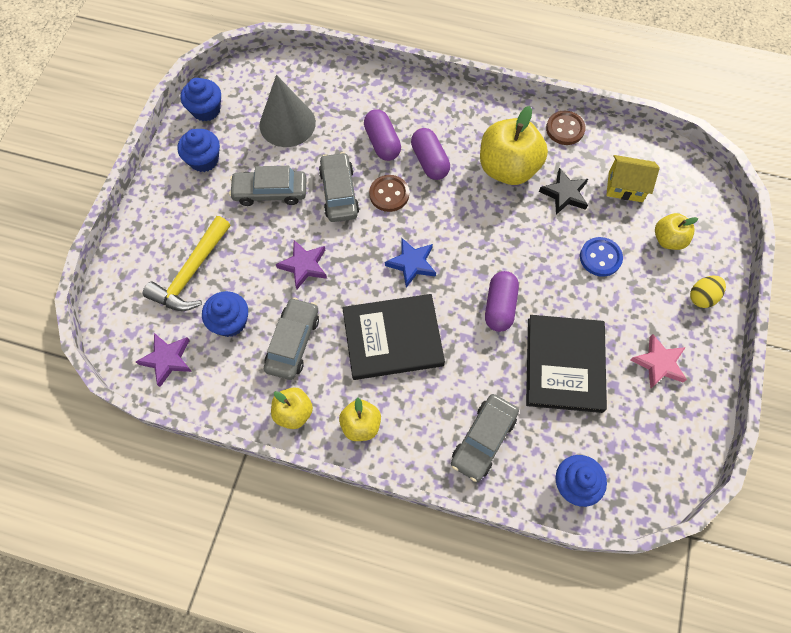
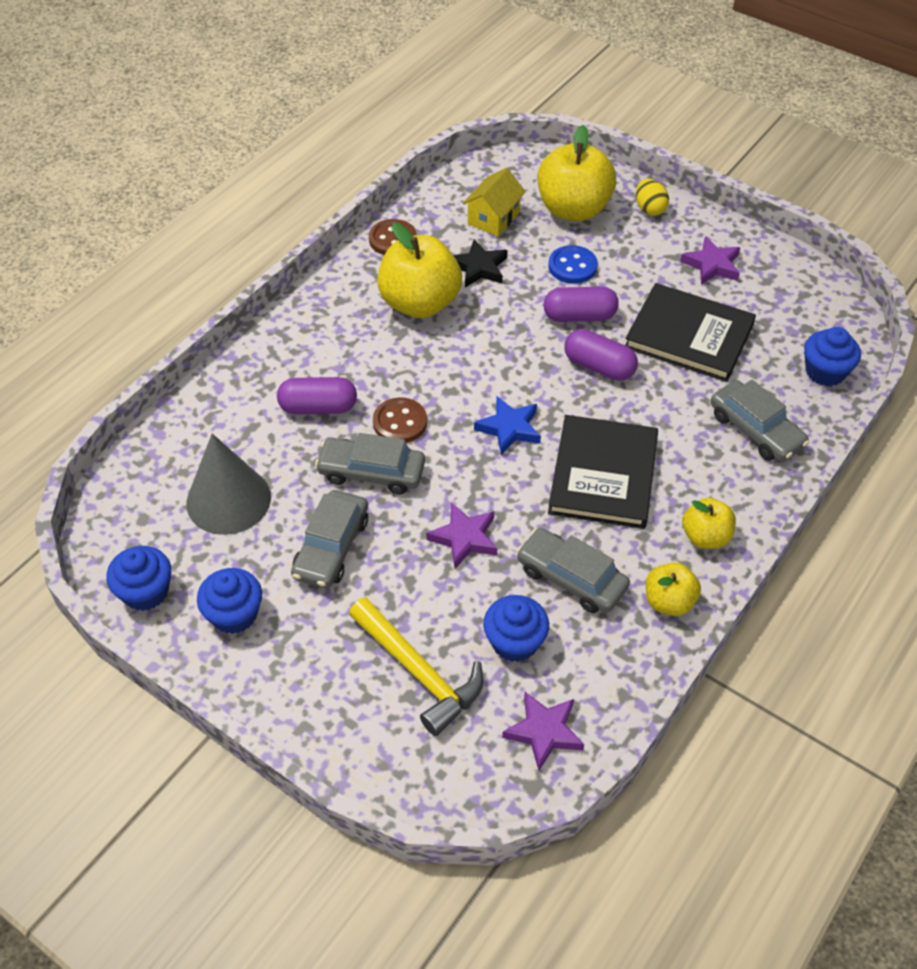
camera: 70 degrees left, 15 degrees down
purple capsule [411,128,450,180] -> purple capsule moved to [543,286,619,322]
pink star [630,334,687,388] -> purple star [680,236,740,285]
yellow apple [655,213,698,250] -> yellow apple [538,125,616,221], size x1.84

